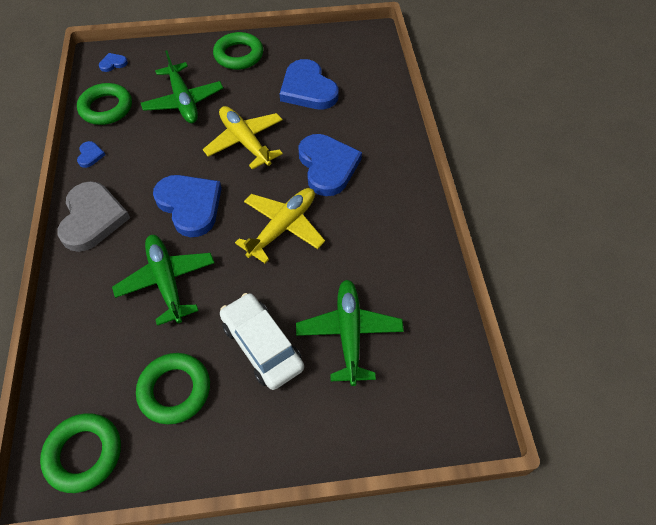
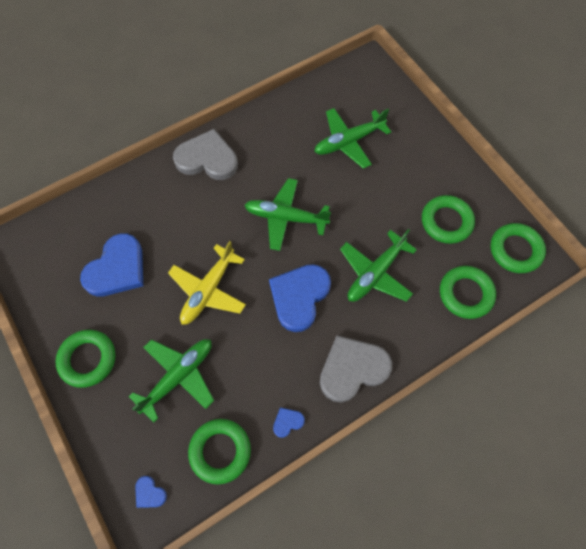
camera: 115 degrees left, 10 degrees up
white car [220,293,304,390] -> none
yellow plane [235,188,325,263] -> green plane [244,178,331,251]
blue heart [298,134,362,196] -> none
none -> grey heart [173,129,238,180]
none -> green ring [440,266,496,319]

